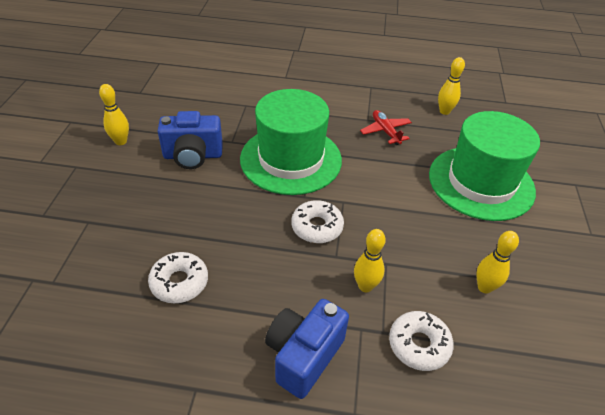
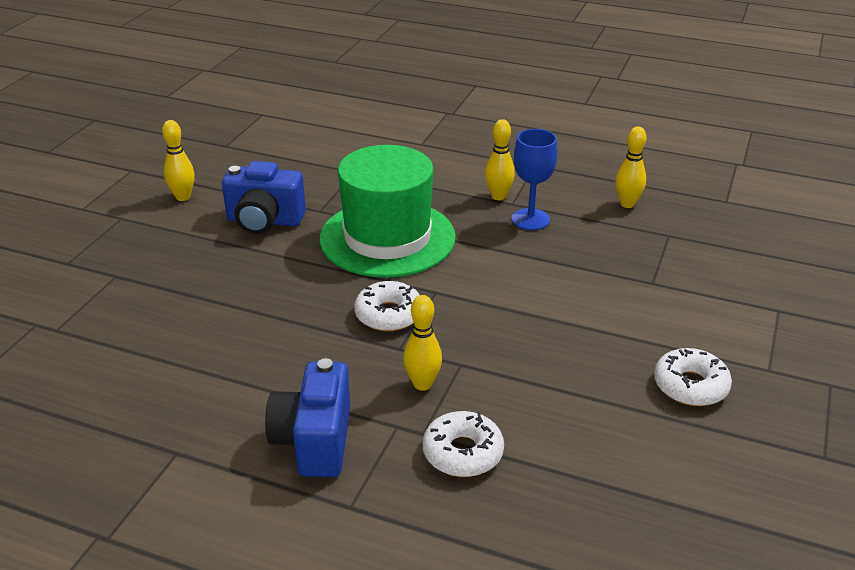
camera: 15 degrees right, 10 degrees down
white donut [148,252,208,303] -> white donut moved to [654,348,732,406]
blue camera [265,299,349,399] -> blue camera turned 45 degrees counterclockwise [265,358,350,477]
red plane [360,110,412,145] -> blue goblet [512,129,558,230]
green hat [429,111,540,221] -> none
yellow bowling pin [476,231,519,294] -> yellow bowling pin moved to [485,119,515,200]

